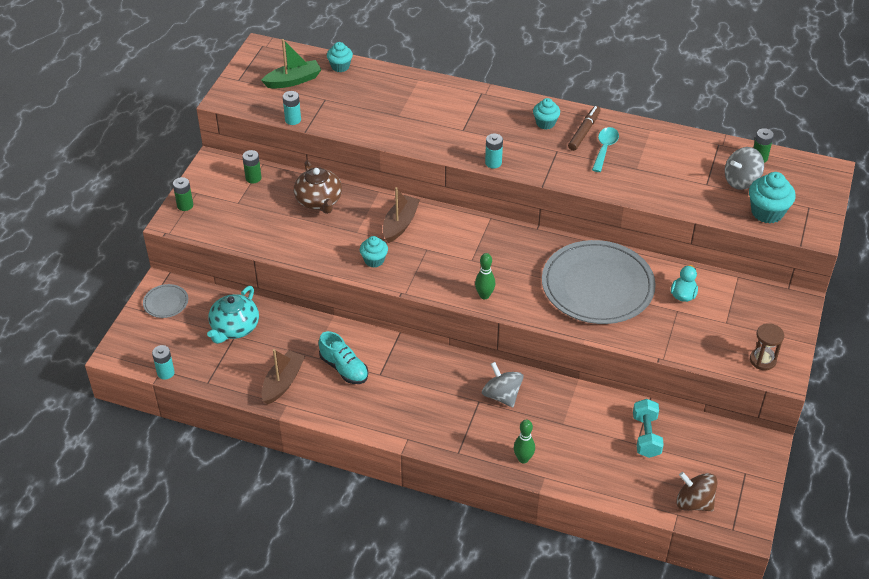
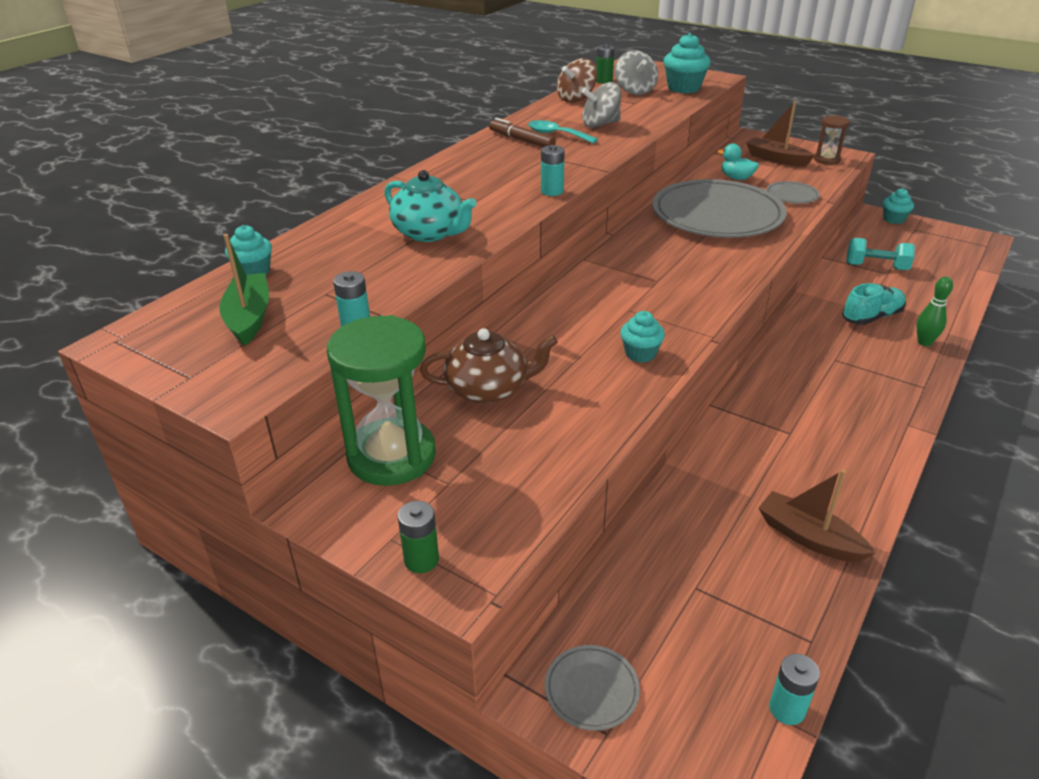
camera: 75 degrees left, 10 degrees down
turquoise teapot [207,286,259,344] -> turquoise teapot moved to [384,170,477,242]
green battery [242,150,261,183] -> green hourglass [327,315,436,486]
turquoise shoe [319,331,368,384] -> turquoise shoe moved to [842,283,906,325]
brown boat [383,187,420,243] -> brown boat moved to [746,101,815,166]
green bowling pin [475,253,495,299] -> none
grey spinning top [482,362,524,407] -> grey spinning top moved to [581,82,621,128]
turquoise cupcake [533,98,560,129] -> turquoise cupcake moved to [883,188,914,224]
brown spinning top [676,472,718,511] -> brown spinning top moved to [557,58,597,103]
none -> grey plate [766,181,820,204]

